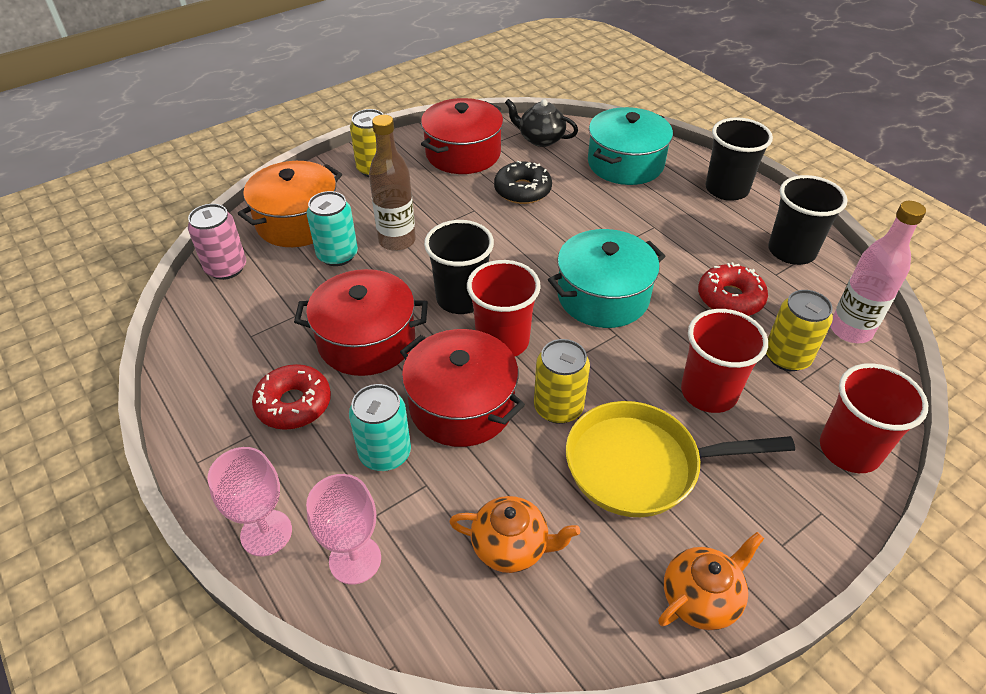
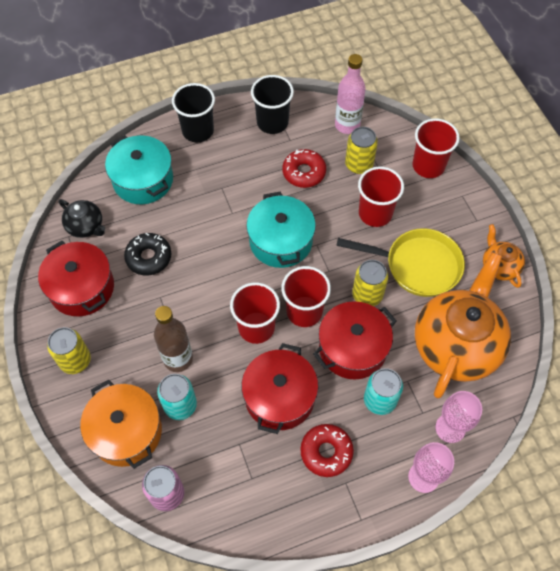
camera: 75 degrees left, 15 degrees up
black cup [424,220,494,314] -> red cup [230,282,280,344]
orange teapot [449,496,580,573] -> orange teapot [415,252,511,398], size x2.14
black teapot [505,99,578,147] -> black teapot turned 90 degrees counterclockwise [59,199,105,238]
yellow pan [566,401,795,517] -> yellow pan turned 90 degrees counterclockwise [336,228,465,297]

